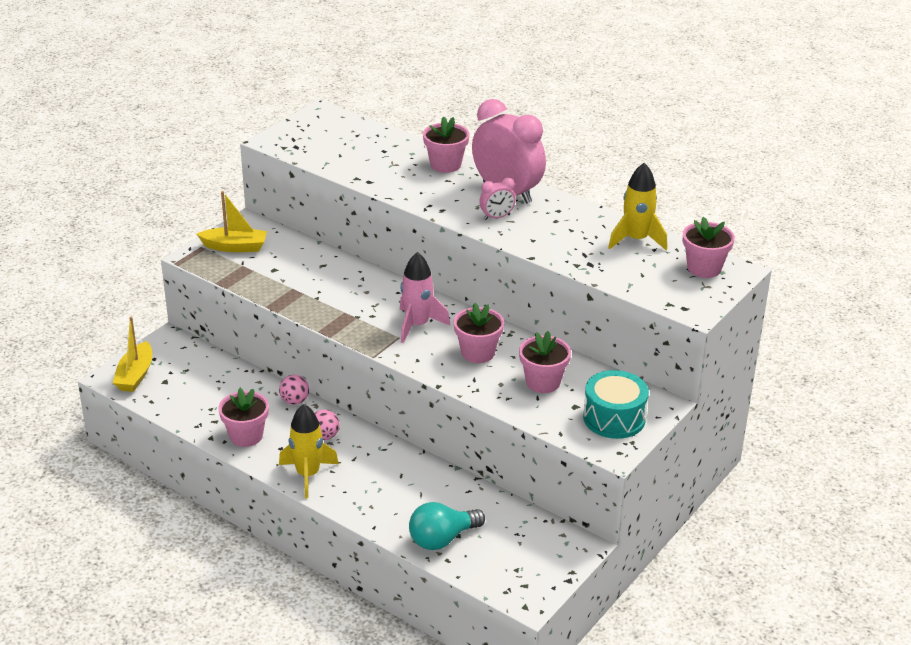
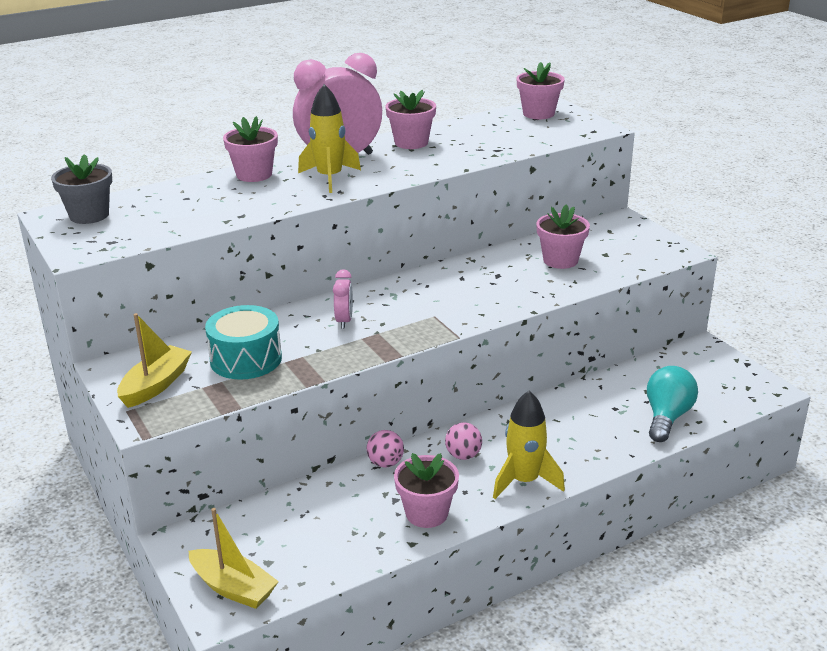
camera: 65 degrees left, 5 degrees down
pink rocket [400,252,450,343] -> none
turquoise light bulb [409,502,485,550] -> turquoise light bulb turned 150 degrees counterclockwise [647,366,698,442]
pink flower pot [454,303,504,363] -> pink flower pot moved to [385,90,436,149]
pink clock [479,177,516,220] -> pink clock moved to [333,269,353,329]
turquoise drum [583,370,649,439] -> turquoise drum moved to [205,305,282,380]
yellow rocket [608,163,667,250] -> yellow rocket moved to [298,84,361,193]
none -> grey flower pot [51,154,112,224]

